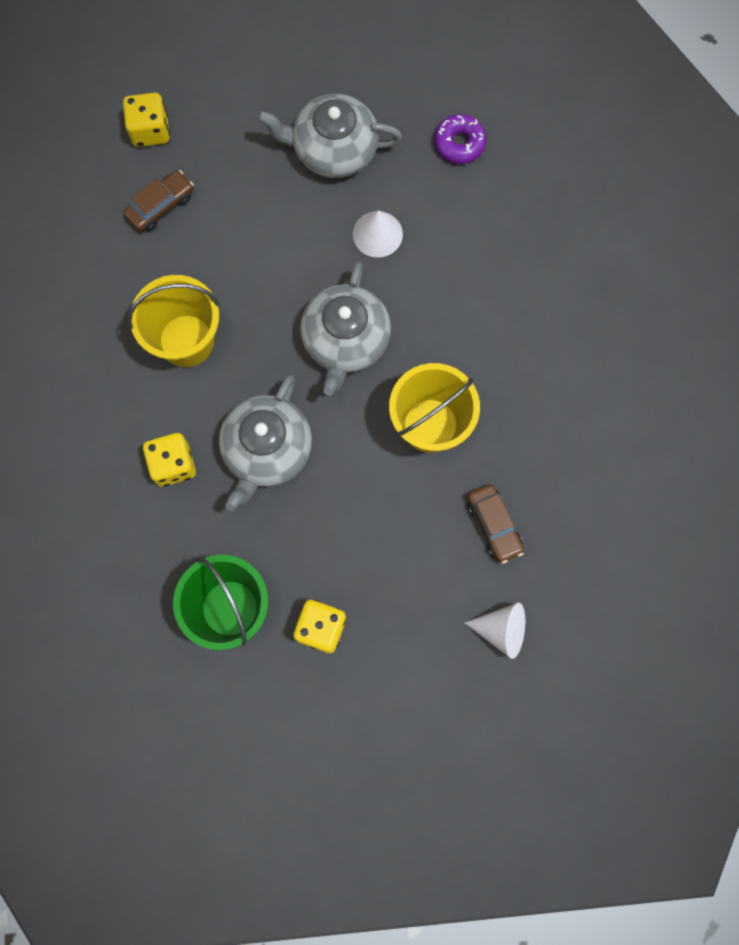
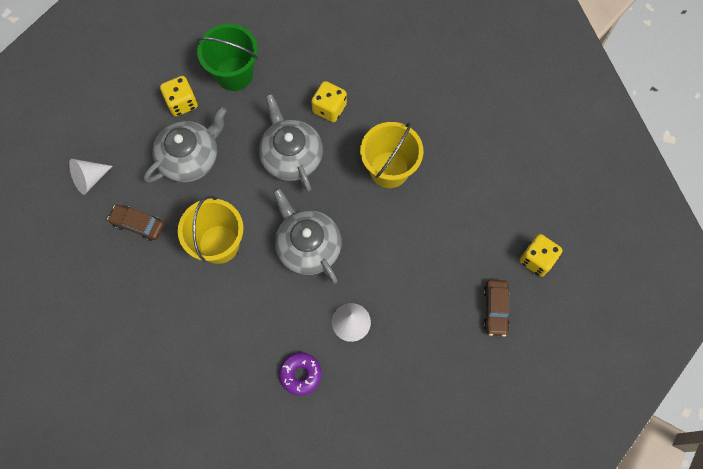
camera: 135 degrees right, 5 degrees down
brown car [124,170,194,232] -> brown car moved to [483,280,510,336]
grey teapot [257,94,402,178] -> grey teapot moved to [144,107,227,183]
purple donut [434,114,487,164] -> purple donut moved to [279,352,322,395]

